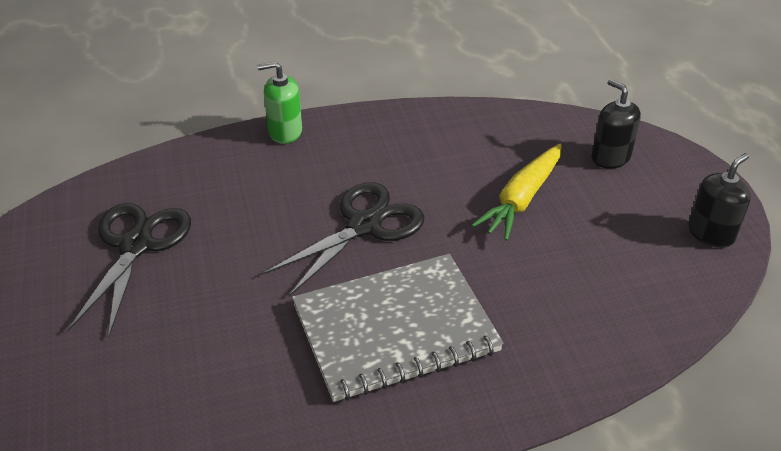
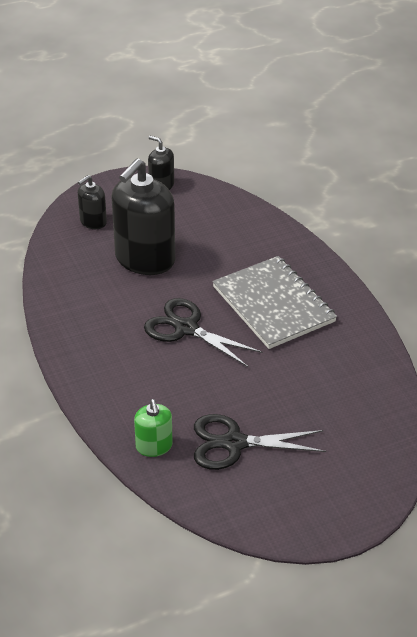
camera: 100 degrees left, 0 degrees up
green soap dispenser [257,61,302,144] -> green soap dispenser moved to [134,399,173,457]
yellow carrot [472,144,562,241] -> black soap dispenser [111,158,175,275]

